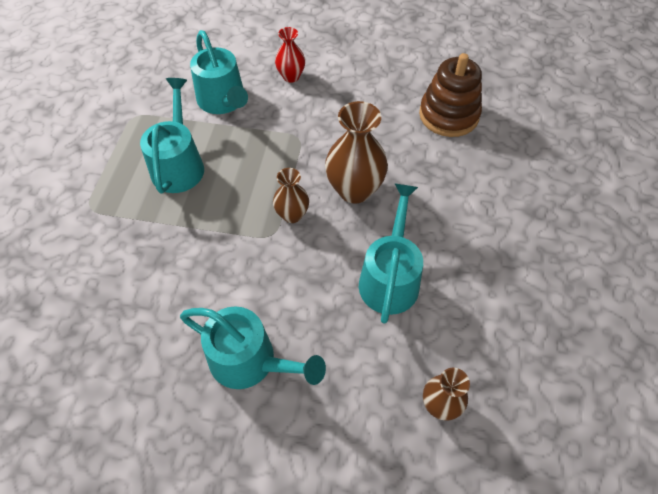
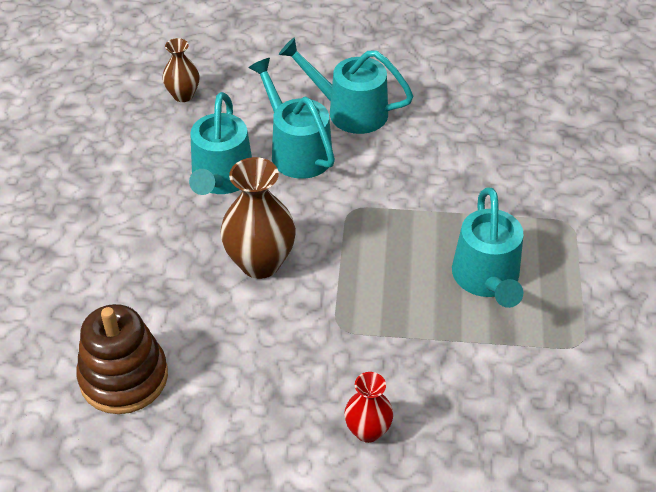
camera: 175 degrees right, 10 degrees down
turquoise watering can [190,30,248,114] -> turquoise watering can moved to [248,58,335,179]
brown vase [273,168,309,223] -> none

